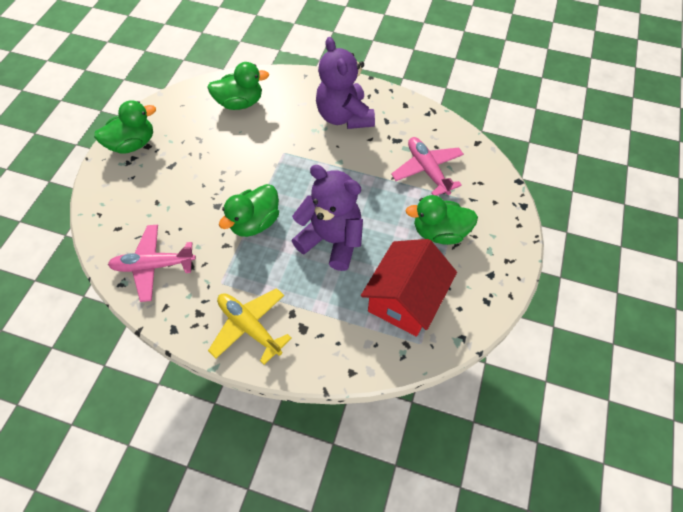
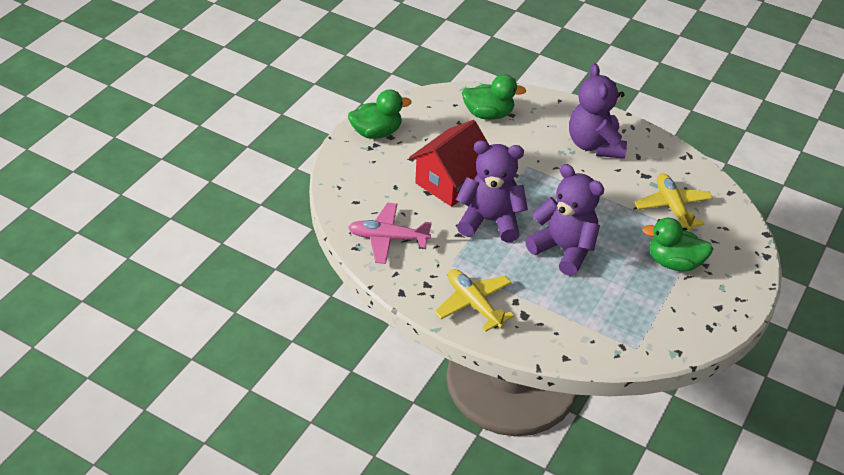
camera: 10 degrees right, 15 degrees down
green duck [219,184,279,237] -> purple teddy bear [456,140,528,242]
red house [361,239,457,337] -> red house moved to [409,120,488,207]
pink plane [391,137,464,196] -> yellow plane [634,173,713,231]

